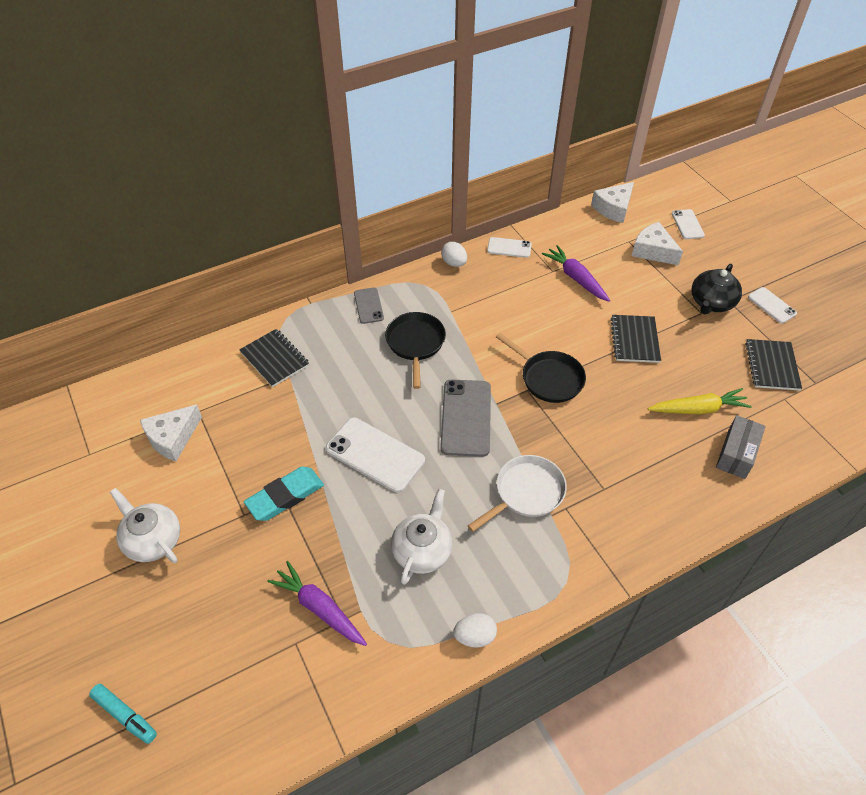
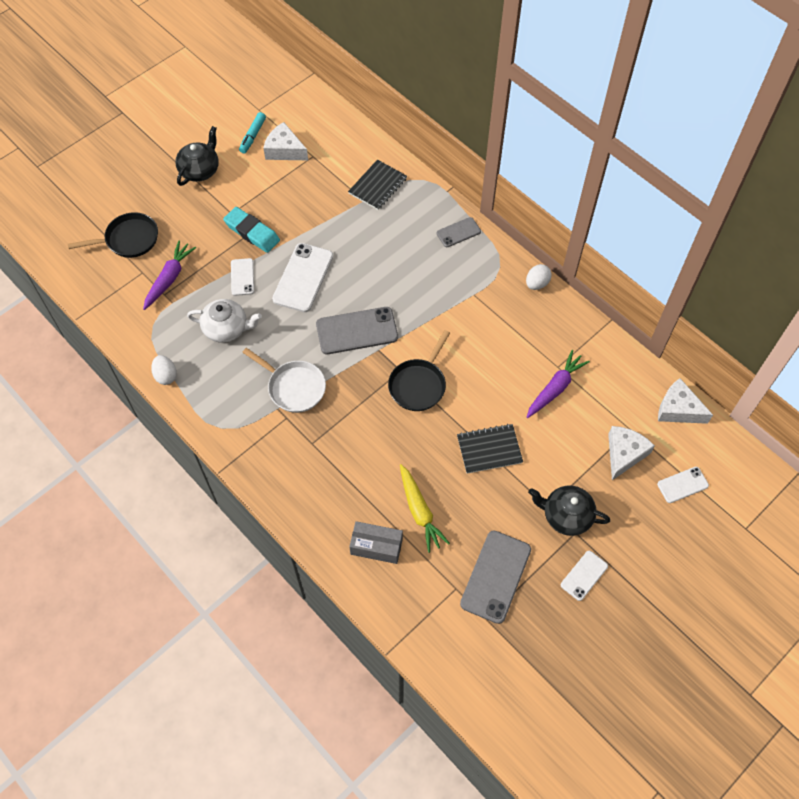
camera: 75 degrees right, 10 degrees up
turquoise marker [89,684,157,744] -> turquoise marker moved to [239,112,266,153]
white teapot [110,488,180,563] -> black teapot [175,126,219,186]
black pan [385,312,446,389] -> black pan moved to [68,212,158,258]
white phone [487,237,532,258] -> white phone moved to [231,258,254,296]
black notebook [745,339,802,391] -> grey phone [460,531,531,624]

